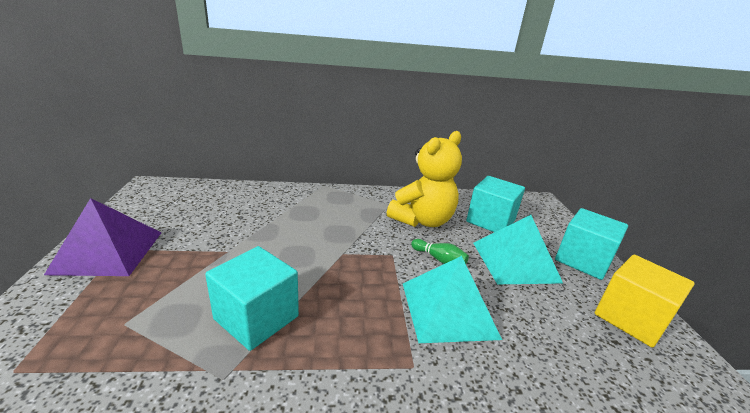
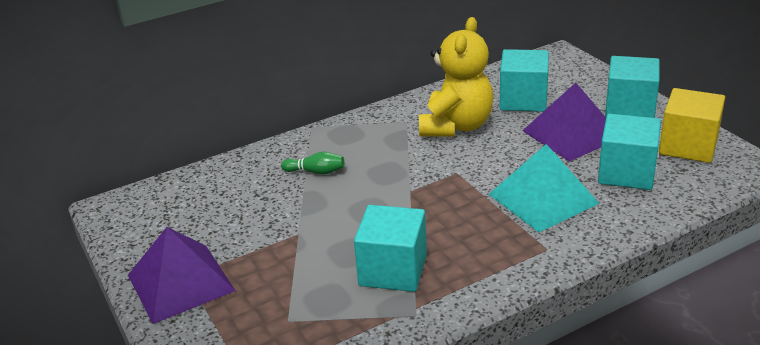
camera: 20 degrees left, 5 degrees up
green bowling pin [411,239,469,264] -> green bowling pin moved to [281,152,344,175]
turquoise pyramid [473,215,563,284] -> purple pyramid [523,83,606,161]
none -> turquoise cube [598,114,661,190]

